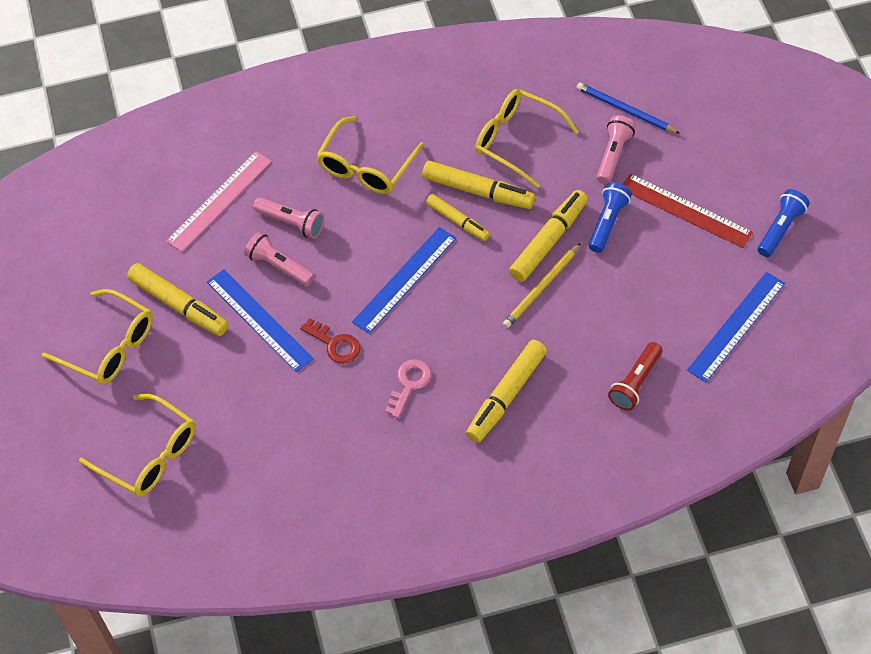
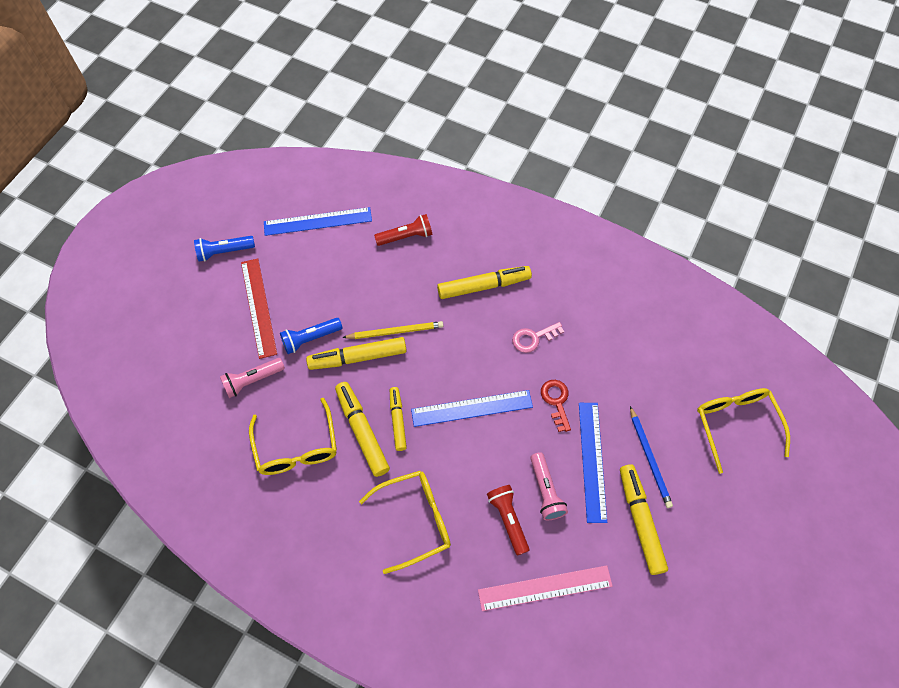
camera: 140 degrees left, 5 degrees up
yellow glasses [42,289,153,384] -> none
pink flashlight [253,197,324,239] -> red flashlight [487,485,529,556]
blue pencil [576,83,680,134] -> blue pencil moved to [630,406,673,508]

